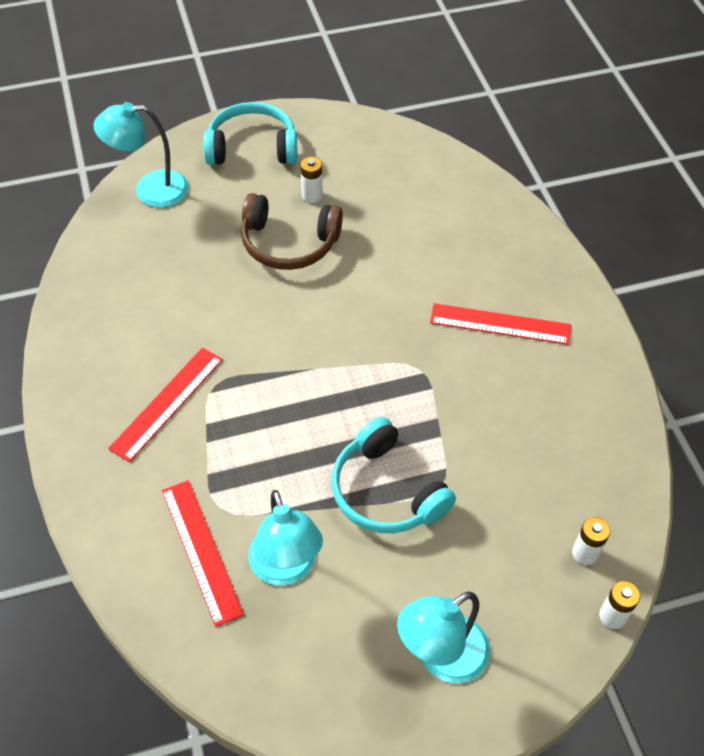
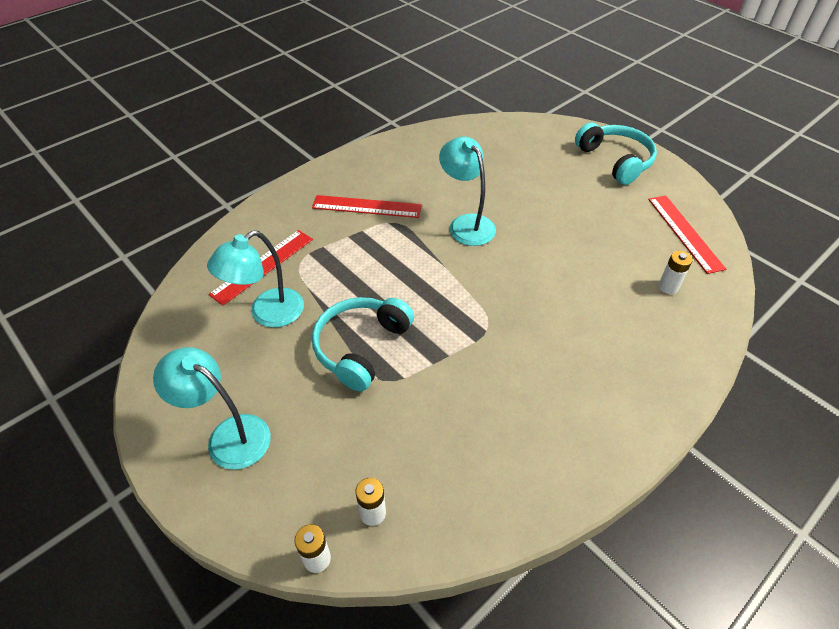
camera: 65 degrees right, 5 degrees down
turquoise lamp [94,102,189,207] -> turquoise lamp moved to [439,137,496,246]
brown headphones [241,193,343,270] -> none
white battery [301,157,323,203] -> white battery moved to [658,251,693,294]
red ruler [430,303,571,345] -> red ruler moved to [648,195,726,274]

